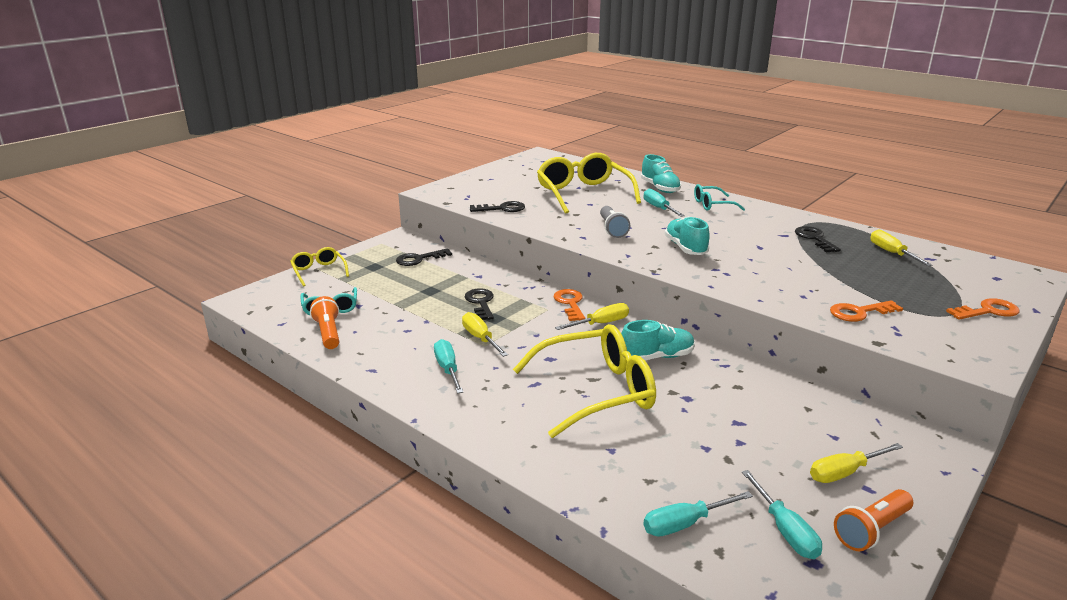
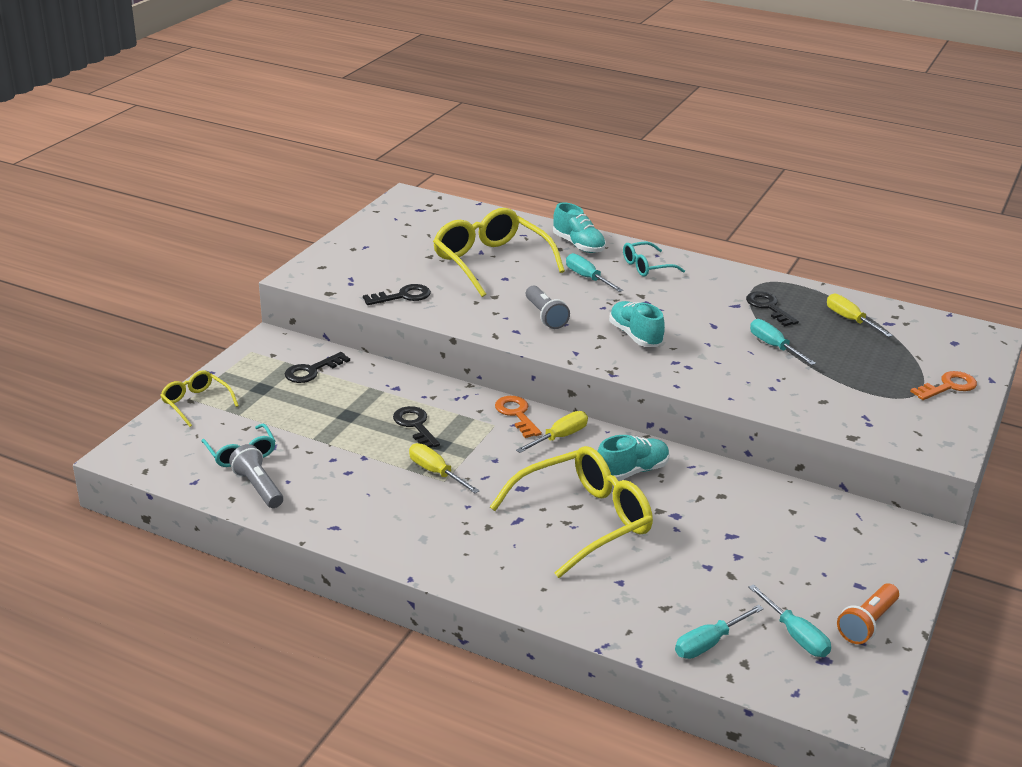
camera: 15 degrees left, 5 degrees up
orange flashlight [310,296,339,349] -> grey flashlight [229,444,283,508]
turquoise screwdriver [434,339,463,394] -> turquoise screwdriver moved to [750,319,816,365]
yellow screwdriver [810,443,903,483] -> none
orange key [830,300,903,322] -> none

